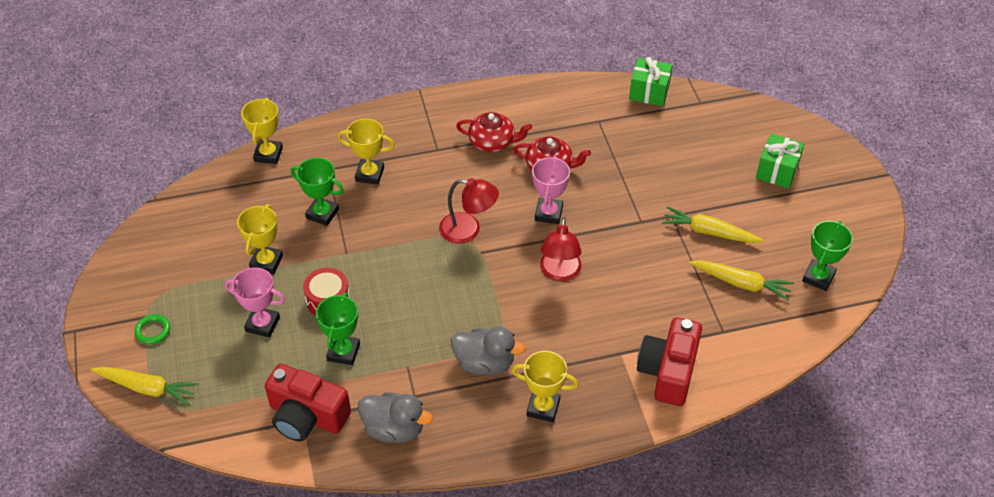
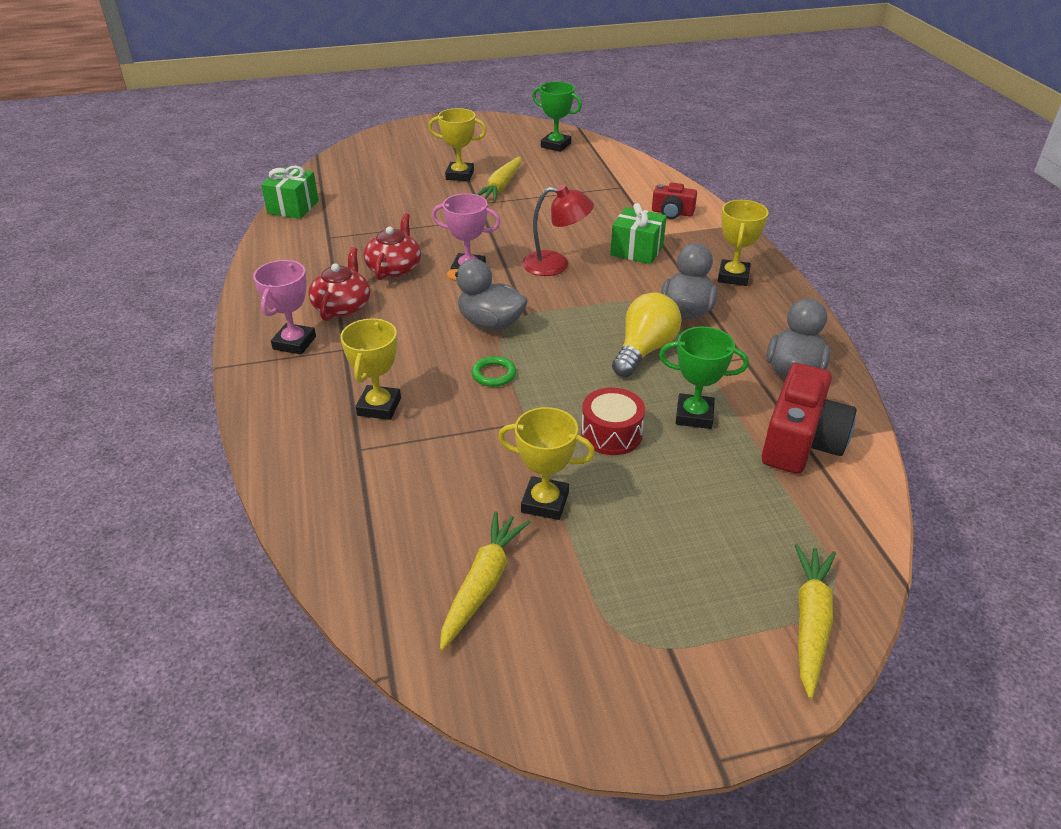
camera: 90 degrees left, 10 degrees down
green ring [134,314,170,344] -> green ring moved to [472,356,516,387]
pink trophy [225,267,285,338] -> pink trophy moved to [253,260,316,355]
yellow trophy [241,98,283,164] -> yellow trophy moved to [428,108,487,181]
green trophy [291,158,344,226] -> none
red lamp [439,178,499,244] -> grey duck [446,259,528,330]
red camera [637,317,702,406] -> red camera [652,183,697,219], size x0.57
yellow carrot [689,260,794,301] -> yellow carrot moved to [440,511,530,651]
green gift [756,134,804,188] -> green gift moved to [610,203,667,264]
none -> yellow light bulb [612,292,682,377]

